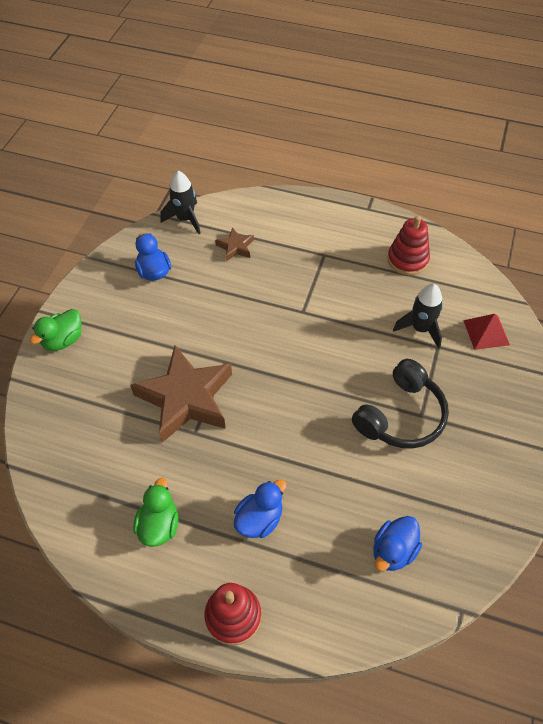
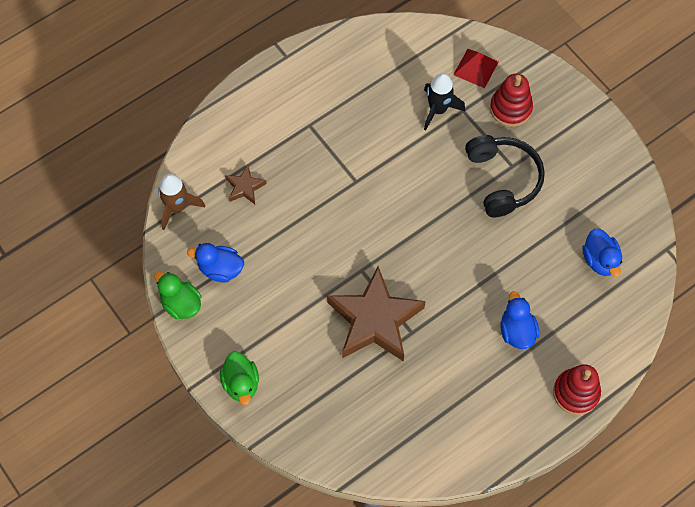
camera: 55 degrees left, 10 degrees up
green duck [134,478,179,547] -> green duck moved to [154,271,201,319]
black rocket [161,171,201,234] -> brown rocket [158,174,205,230]
red stacking toy [387,216,430,275] -> red stacking toy moved to [490,74,533,127]

